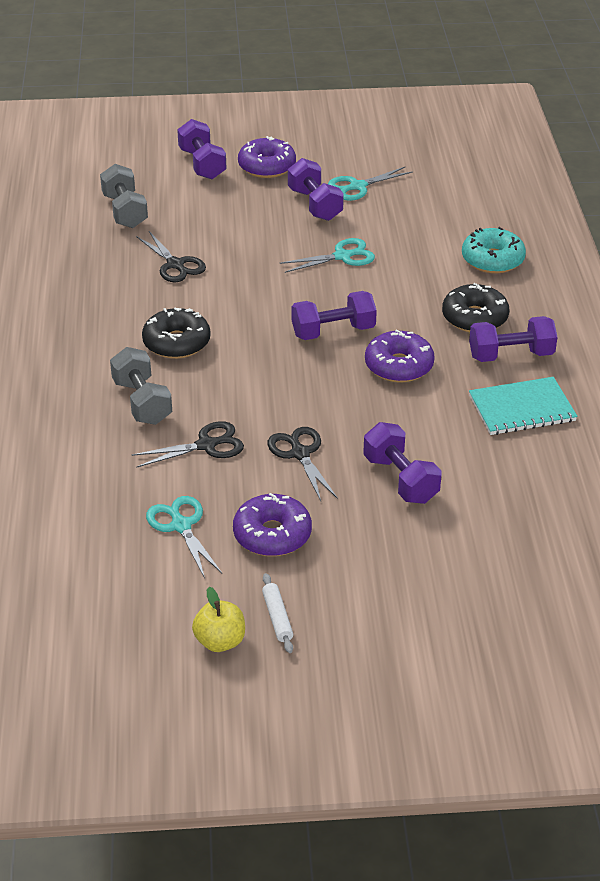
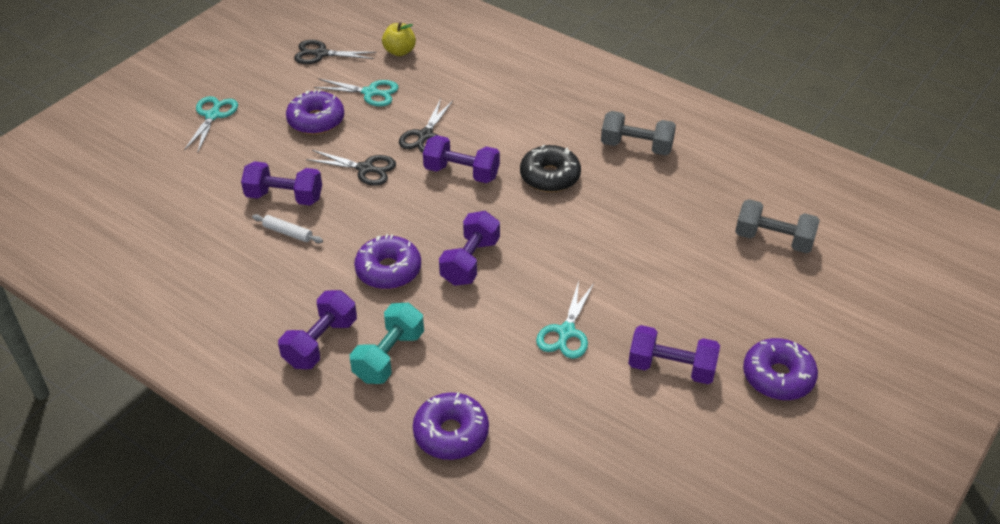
camera: 130 degrees right, 5 degrees up
grey dumbbell [110,347,172,425] -> grey dumbbell moved to [601,111,676,156]
black scissors [136,231,206,282] -> black scissors moved to [294,40,376,64]
purple dumbbell [177,119,227,179] -> purple dumbbell moved to [423,135,500,183]
yellow apple [192,587,245,652] -> yellow apple moved to [382,22,416,56]
white rolling pin [262,573,293,653] -> white rolling pin moved to [252,214,323,243]
turquoise scissors [328,167,413,201] -> turquoise scissors moved to [184,96,238,153]
black donut [442,283,509,332] -> turquoise dumbbell [350,303,424,384]
turquoise donut [462,227,526,274] -> purple donut [413,392,489,460]
turquoise notebook [469,377,578,435] -> none

